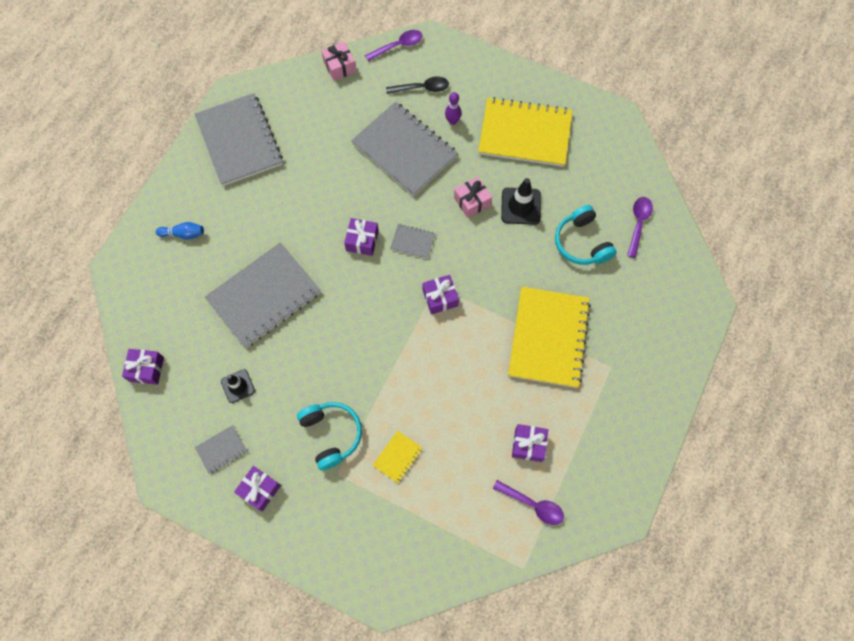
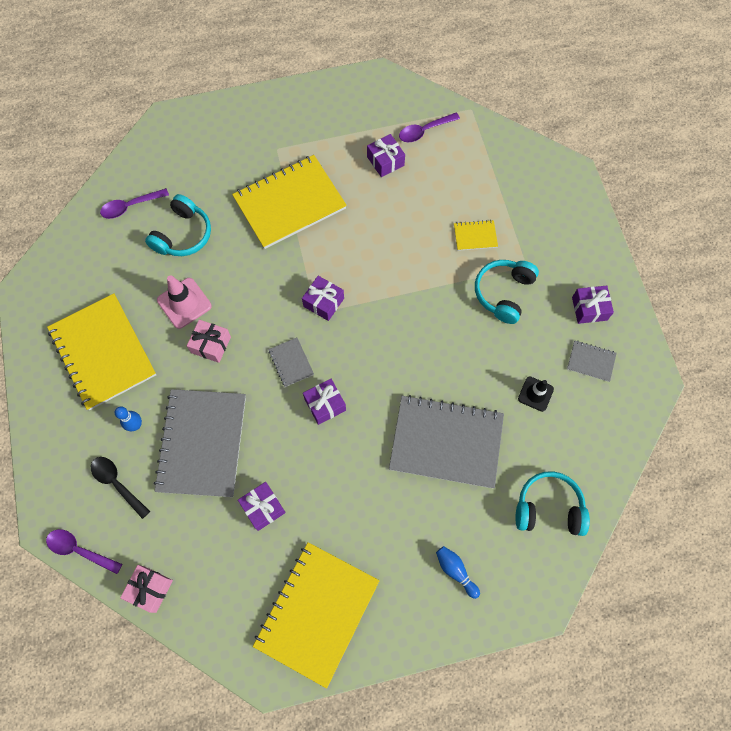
camera: 130 degrees left, 0 degrees up
purple gift [122,349,164,385] -> purple gift moved to [238,482,286,531]
grey notebook [195,93,283,186] -> yellow notebook [253,542,379,688]
purple bowling pin [445,92,462,125] -> blue bowling pin [115,407,142,431]
purple spoon [493,480,564,525] -> purple spoon turned 105 degrees counterclockwise [399,112,460,142]
black traffic cone [501,178,541,225] -> pink traffic cone [157,275,212,329]
none -> turquoise headphones [516,471,590,536]

